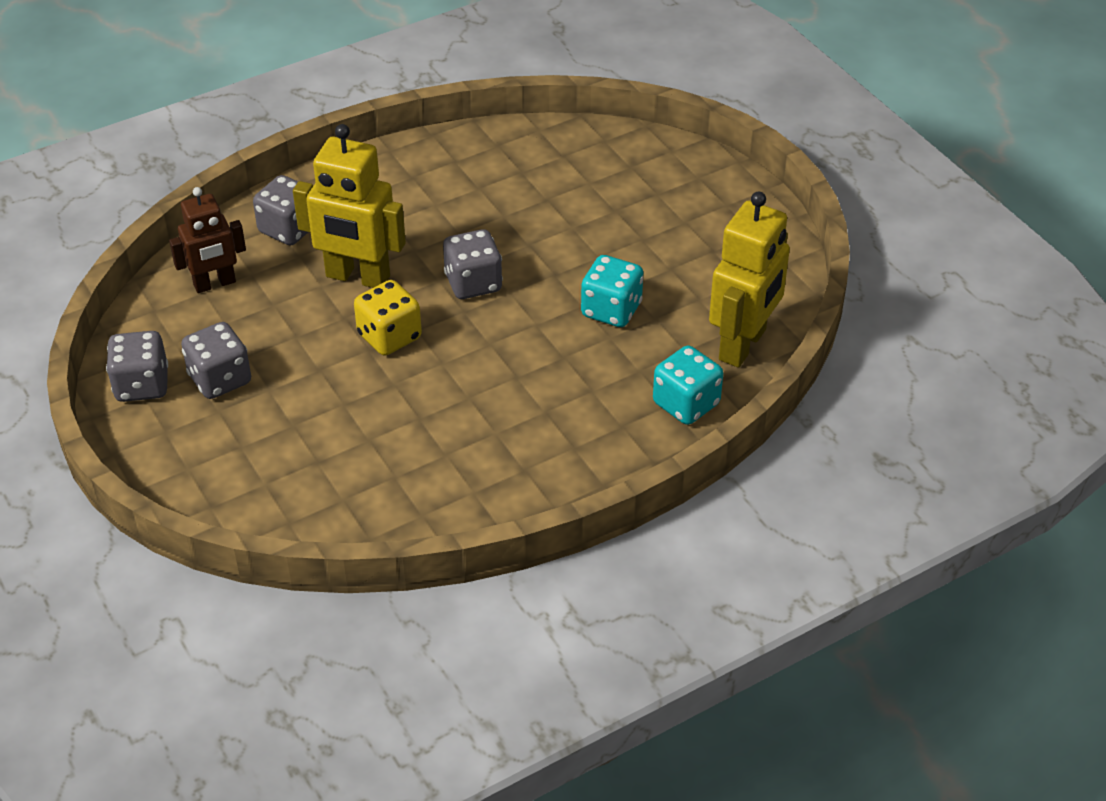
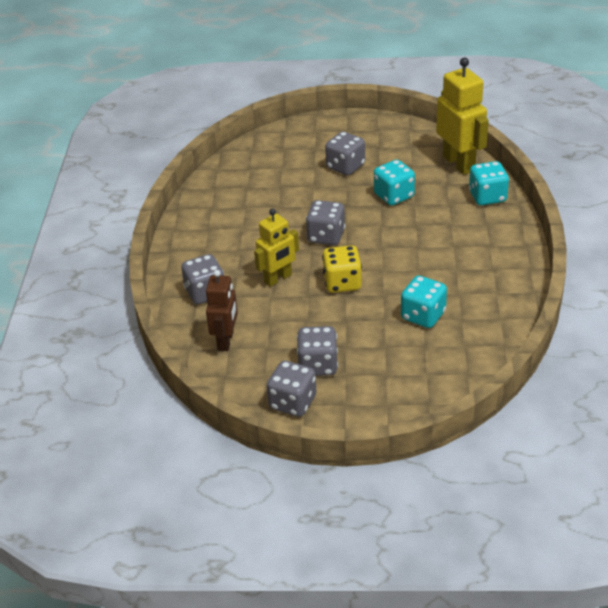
camera: 55 degrees left, 5 degrees down
yellow robot [293,124,406,288] -> yellow robot [254,209,299,287], size x0.65
none -> grey dice [325,131,365,175]
none -> turquoise dice [401,275,447,328]

